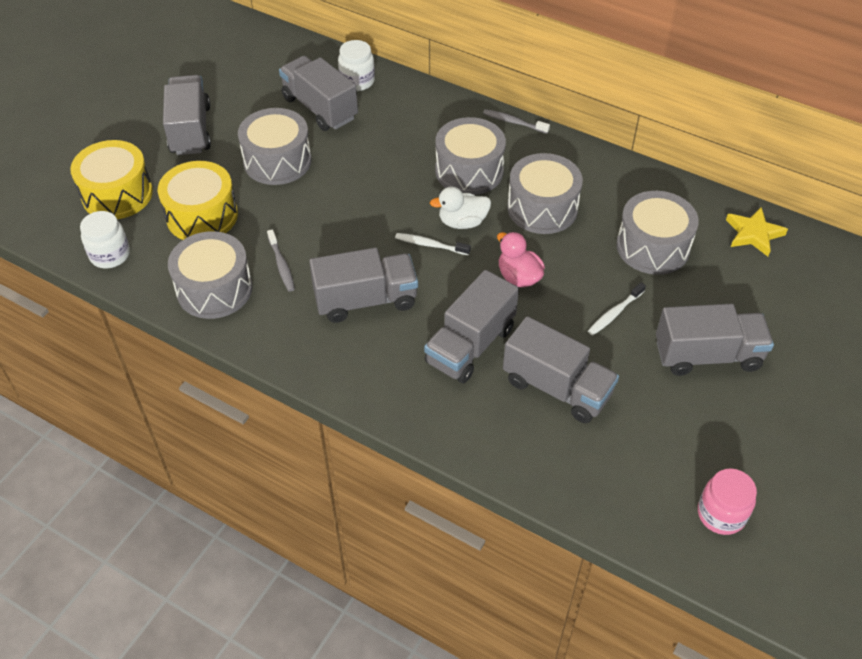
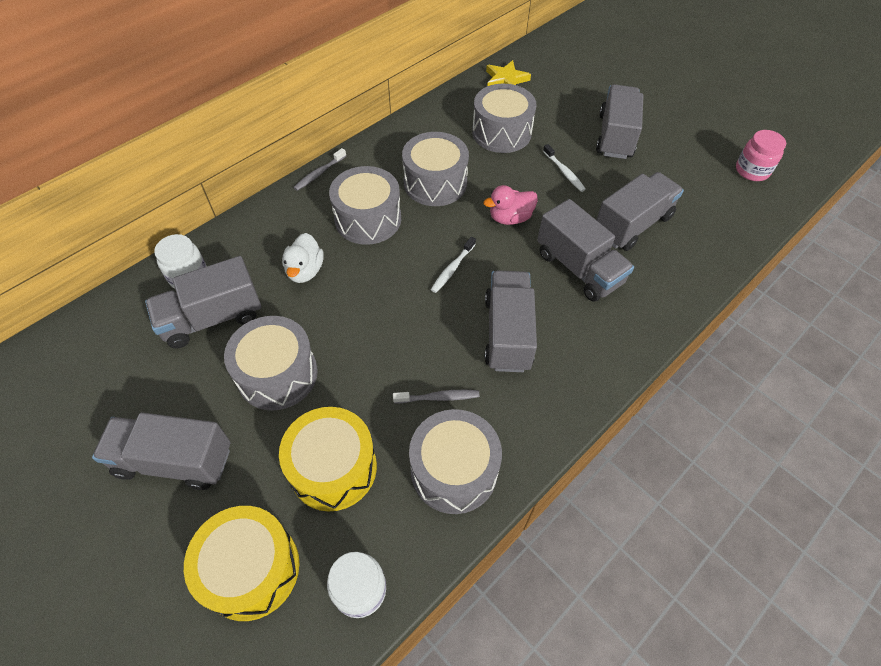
camera: 75 degrees left, 5 degrees up
white duck [430,187,491,229] -> white duck moved to [282,233,324,283]

